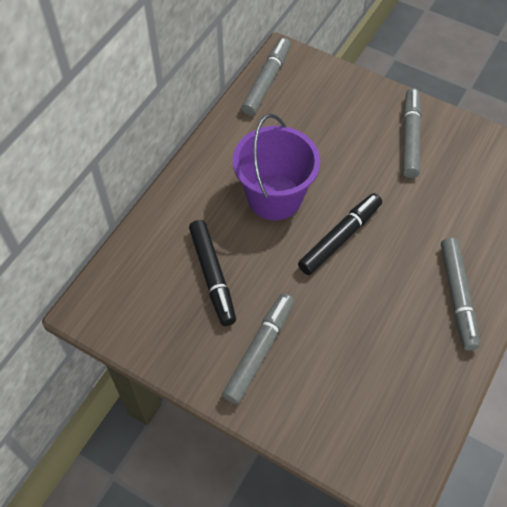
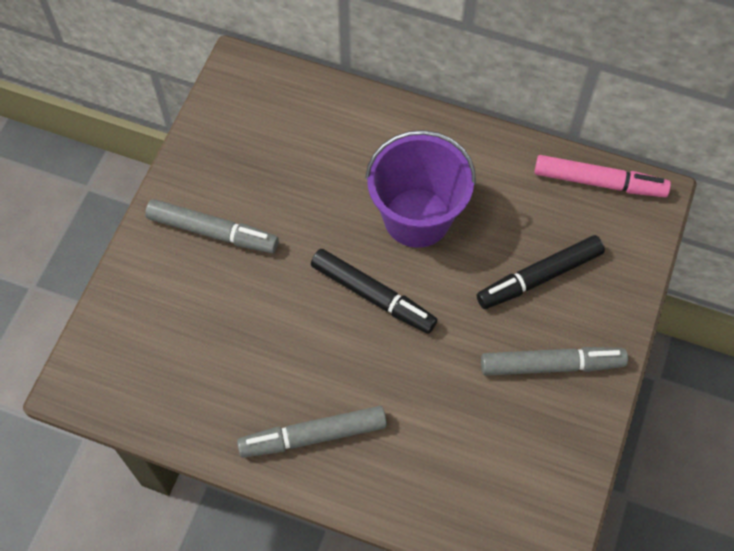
camera: 80 degrees right, 5 degrees up
black marker [189,220,236,326] -> black marker moved to [477,235,605,309]
grey marker [241,38,291,116] -> pink marker [535,155,671,197]

